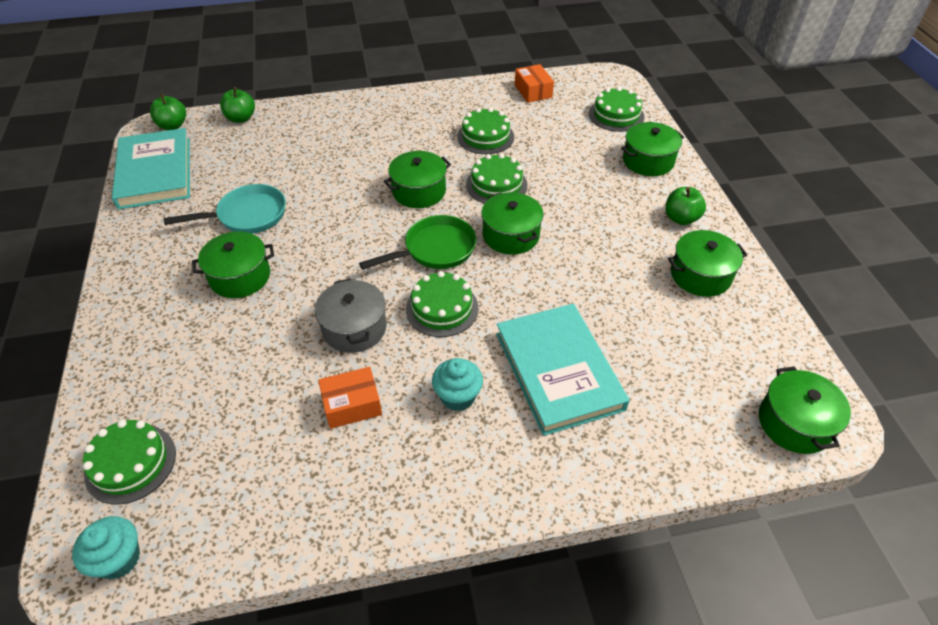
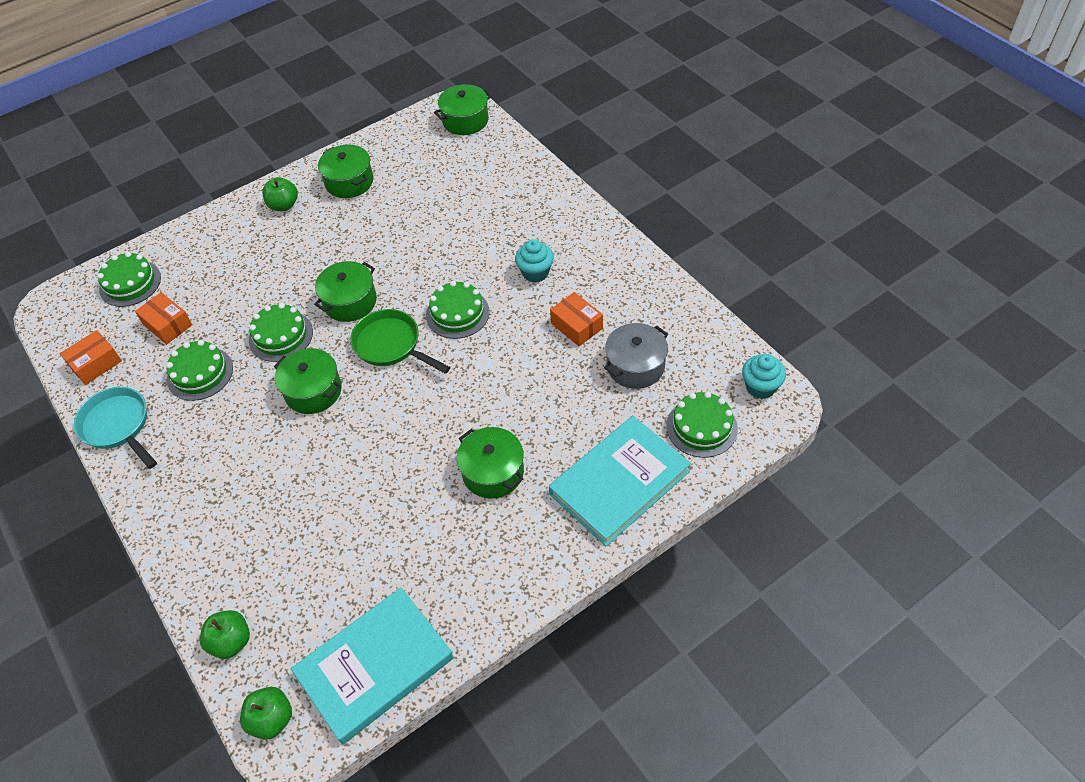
camera: 110 degrees left, 5 degrees up
turquoise pan [164,184,286,234] -> turquoise pan moved to [74,387,157,469]
grey pot [315,278,387,353] -> grey pot moved to [604,323,668,389]
turquoise book [496,304,630,436] -> turquoise book moved to [549,416,691,546]
green pot [621,122,684,176] -> none
none -> orange box [135,292,192,344]

